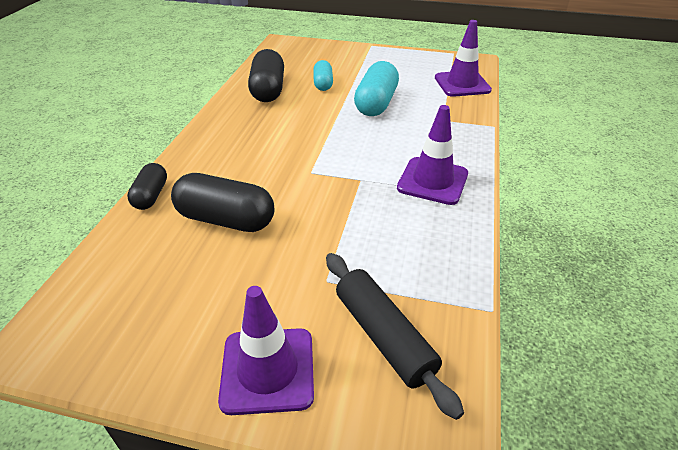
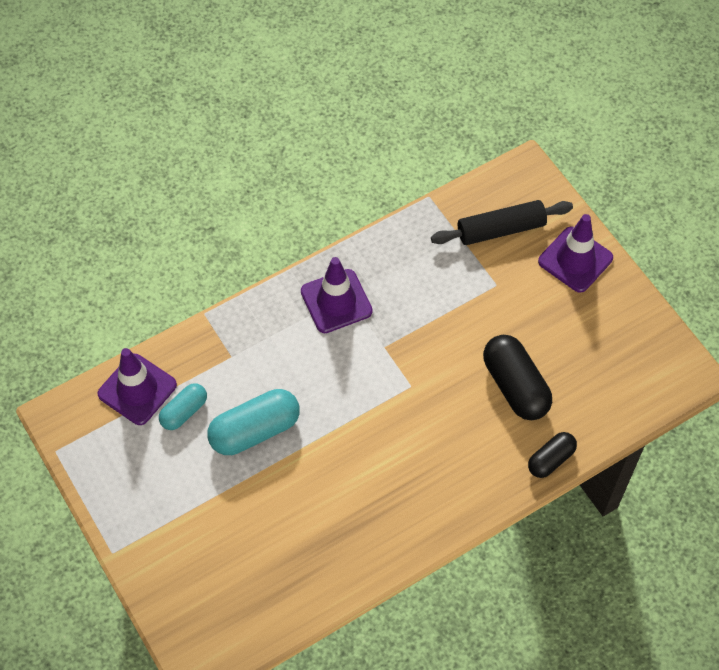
camera: 135 degrees left, 20 degrees up
black capsule [248,49,284,102] -> none
turquoise capsule [313,60,333,91] -> turquoise capsule moved to [159,383,207,430]
black rolling pin [326,253,464,420] -> black rolling pin turned 60 degrees clockwise [431,200,573,245]

